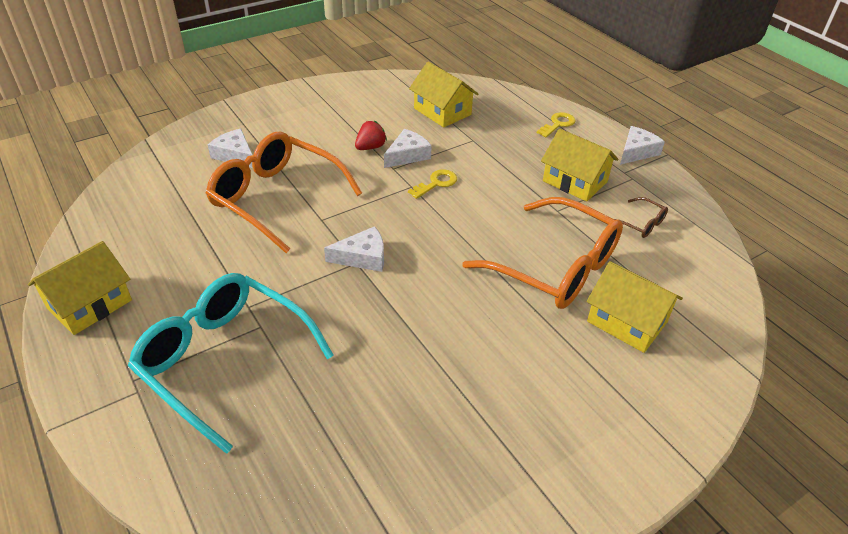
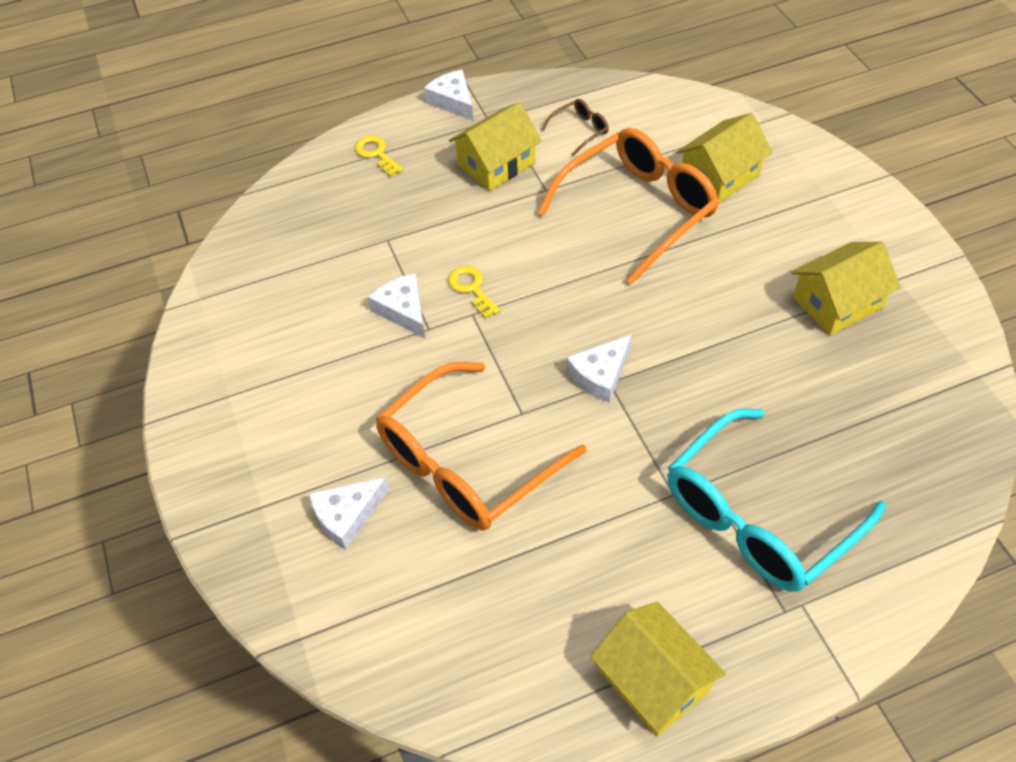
camera: 75 degrees left, 10 degrees up
white cheese [324,226,384,272] -> white cheese turned 135 degrees counterclockwise [566,335,632,403]
red strawberry [355,121,387,150] -> none
yellow house [409,62,478,127] -> yellow house moved to [792,242,900,335]

